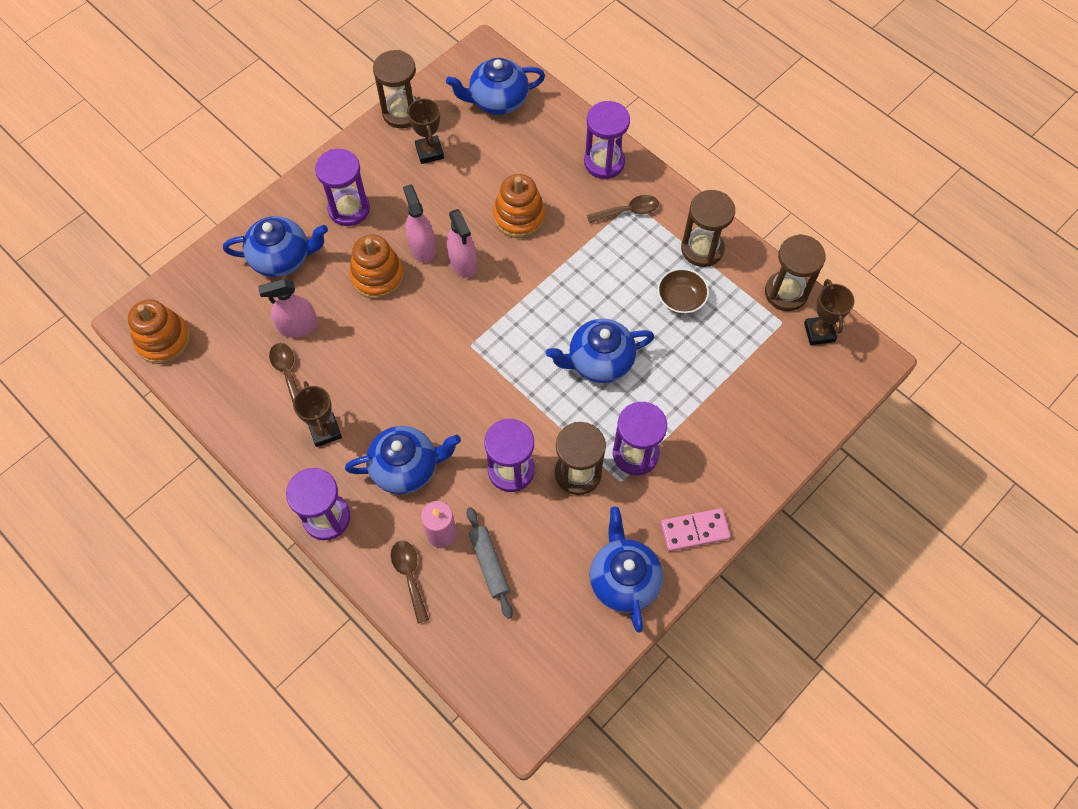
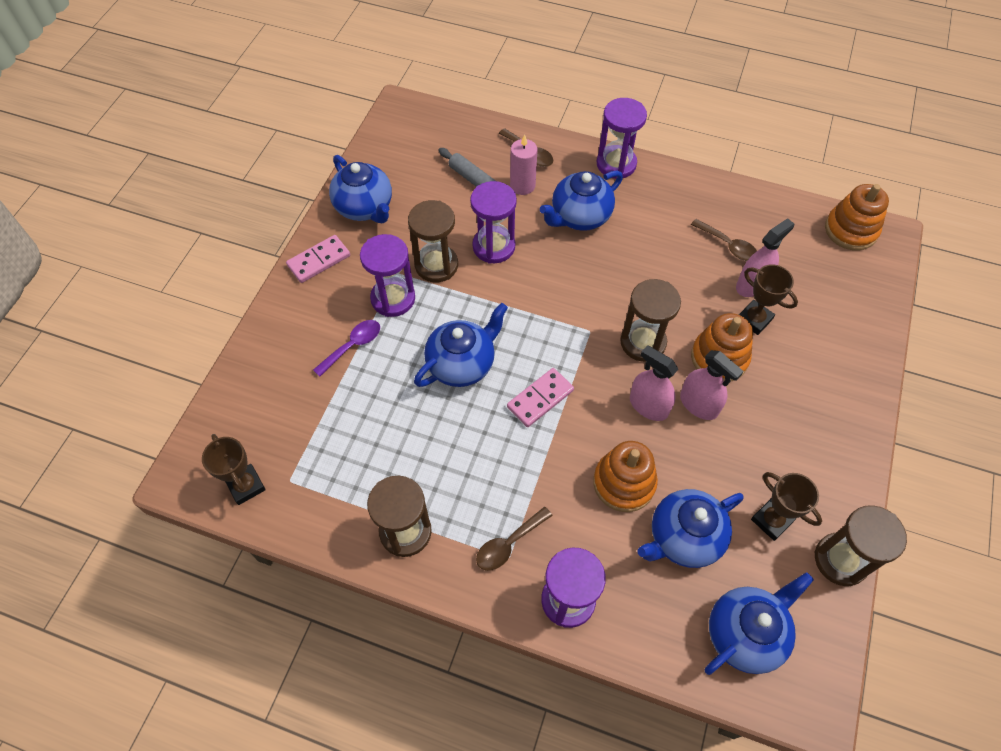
camera: 155 degrees right, 5 degrees down
blue teapot [223,216,328,277] -> blue teapot moved to [637,489,743,568]
brown trophy [293,381,342,447] -> brown trophy moved to [739,264,798,335]
purple hourglass [315,149,370,226] -> none
brown bowl [657,268,709,314] -> none
brown hourglass [765,234,826,311] -> brown hourglass moved to [620,279,681,362]
none -> purple spoon [313,320,380,377]
none -> pink domino [507,368,574,427]

